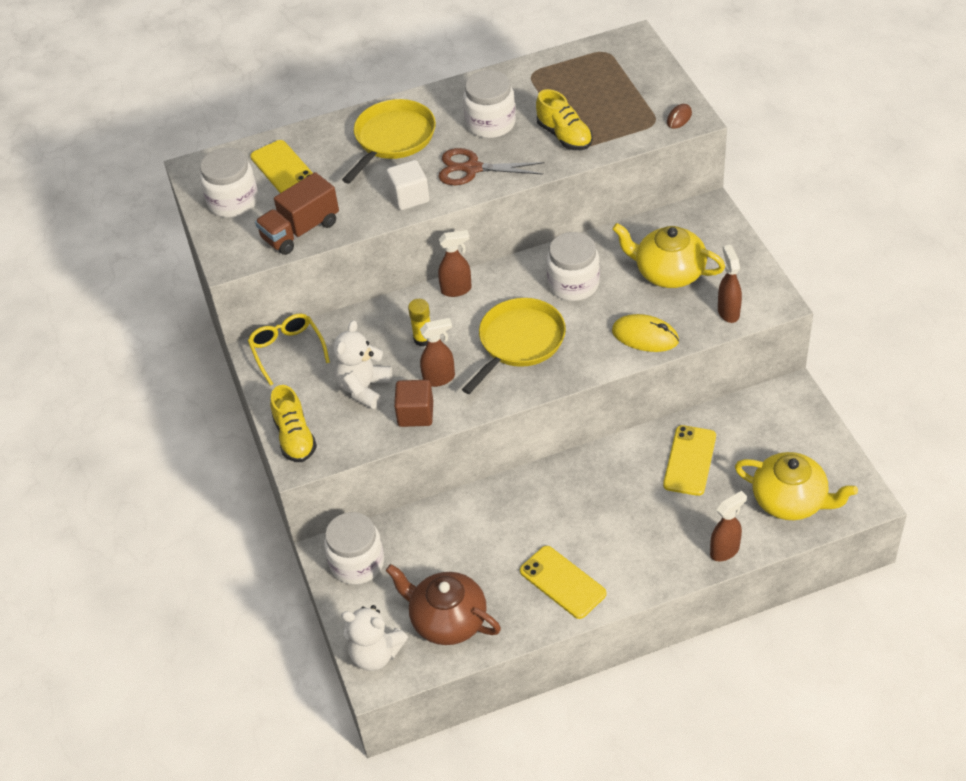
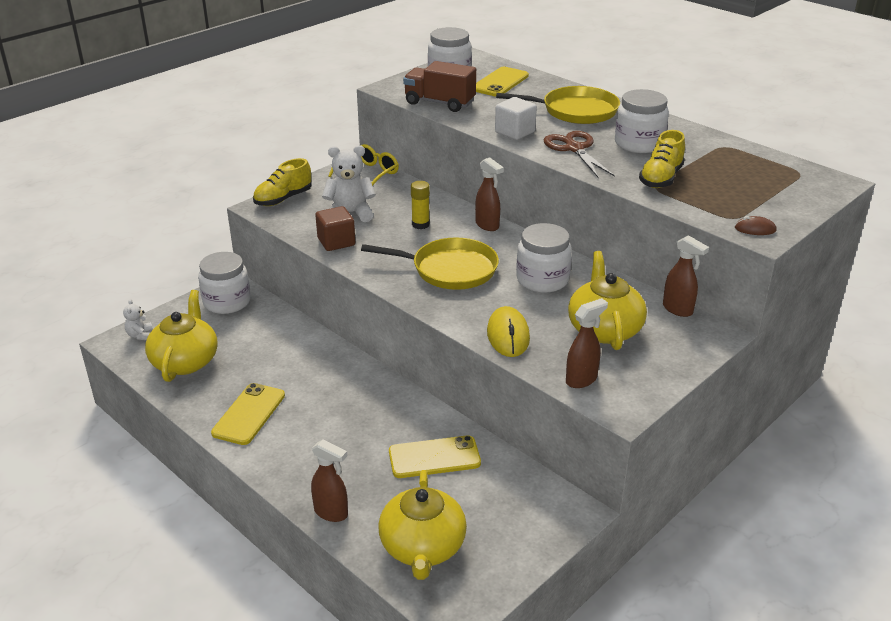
camera: 60 degrees right, 15 degrees down
white teddy bear [341,605,408,671] -> white teddy bear [123,299,153,340], size x0.53
brown teapot [385,564,501,645] -> yellow teapot [145,290,218,382]
brown spray bottle [420,318,455,387] -> brown spray bottle moved to [663,235,709,317]

